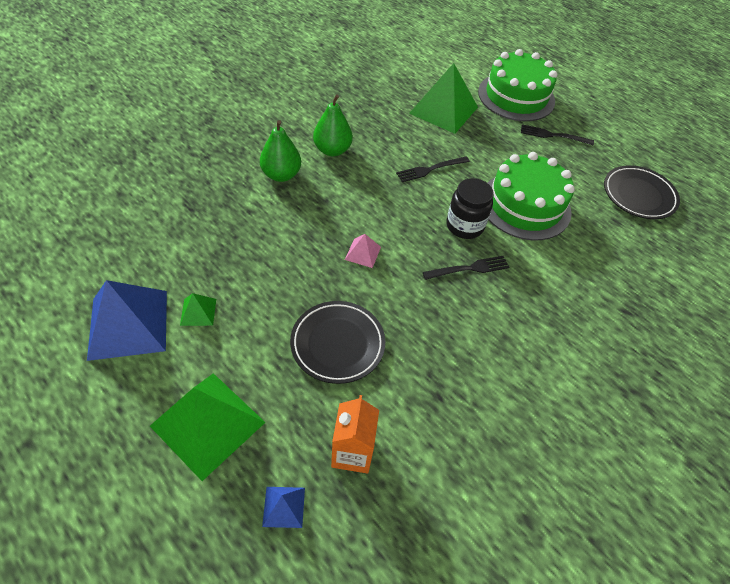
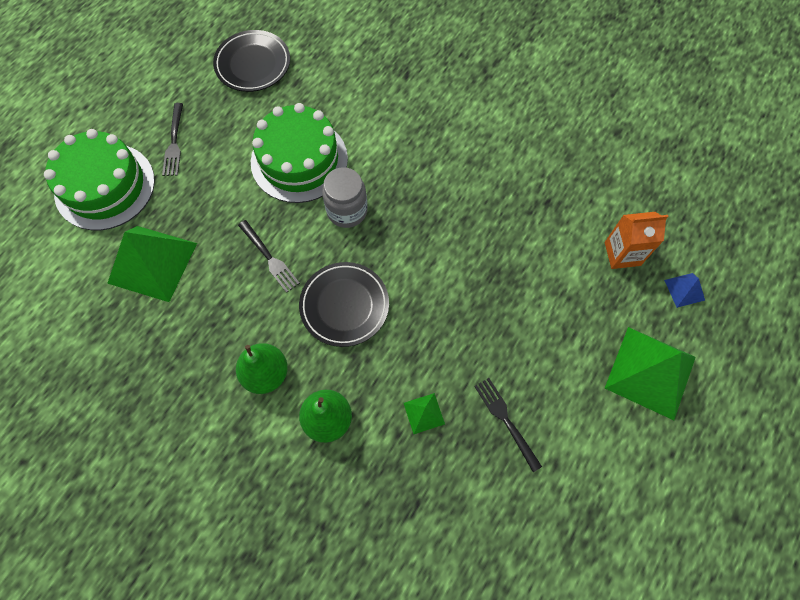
camera: 100 degrees left, 15 degrees up
blue pyramid [87,280,167,361] -> none
green pyramid [180,293,216,326] -> green pyramid moved to [404,393,445,434]
black plate [290,301,385,384] -> black plate moved to [299,262,389,347]
pink pyramid [345,234,381,268] -> none
black fork [423,256,509,280] -> black fork moved to [474,378,542,472]
black jar [446,178,494,239] -> grey jar [322,167,368,228]

